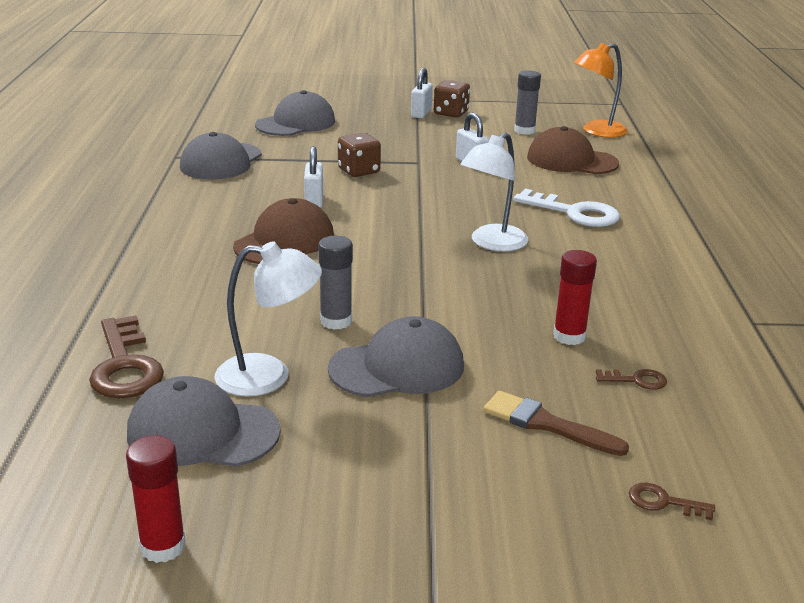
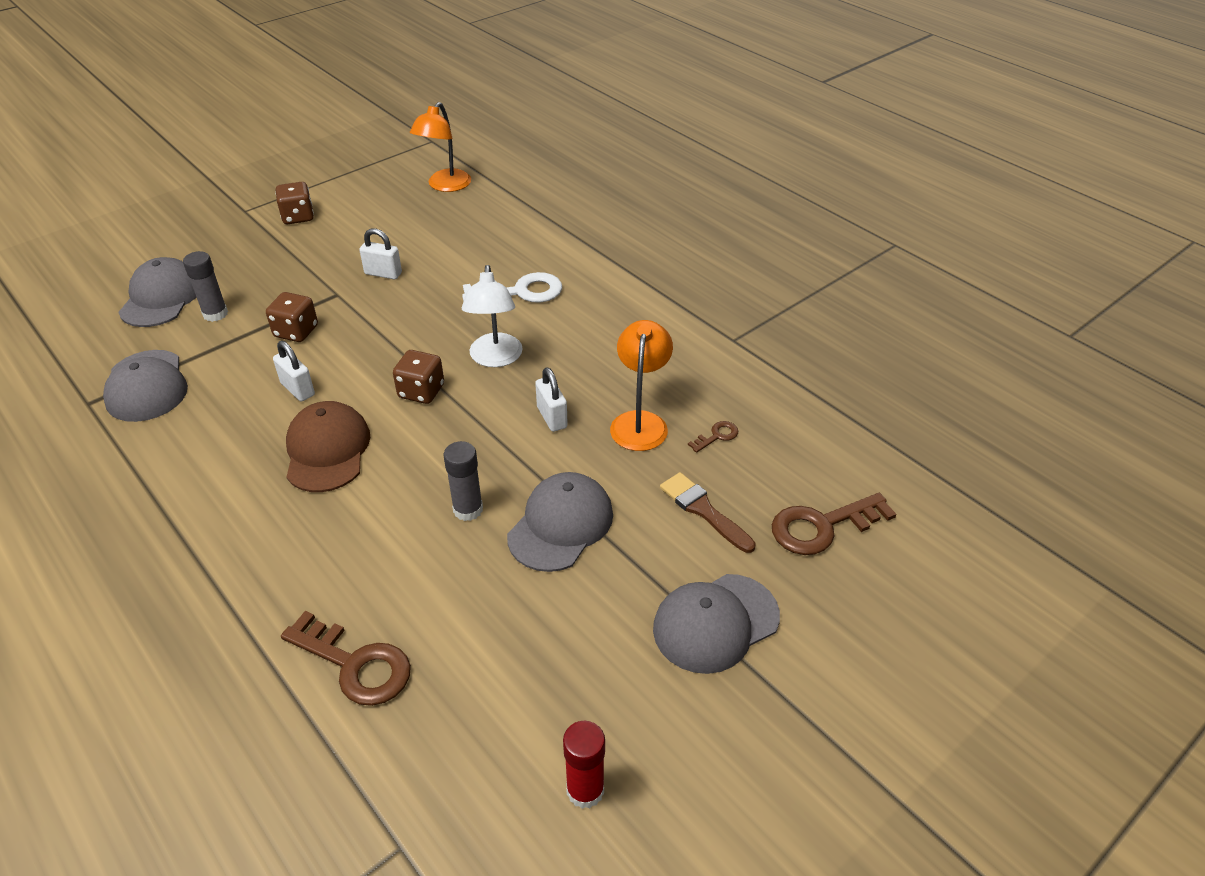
camera: 40 degrees left, 15 degrees up
grey cap [127,376,281,467] -> grey cap moved to [653,574,780,674]
white lamp [215,242,322,397] -> none
white padlock [411,68,433,118] -> white padlock moved to [535,367,568,432]
brown brush [483,391,629,456] -> brown brush turned 60 degrees clockwise [660,472,756,553]
grey glue stick [514,70,541,135] -> grey glue stick moved to [183,251,228,322]
brown cap [527,126,619,174] -> none
red glue stick [553,250,597,345] -> orange lamp [610,320,673,451]
brown key [629,482,715,520] -> brown key [772,493,896,555], size x2.09
none -> brown dice [393,350,444,404]

